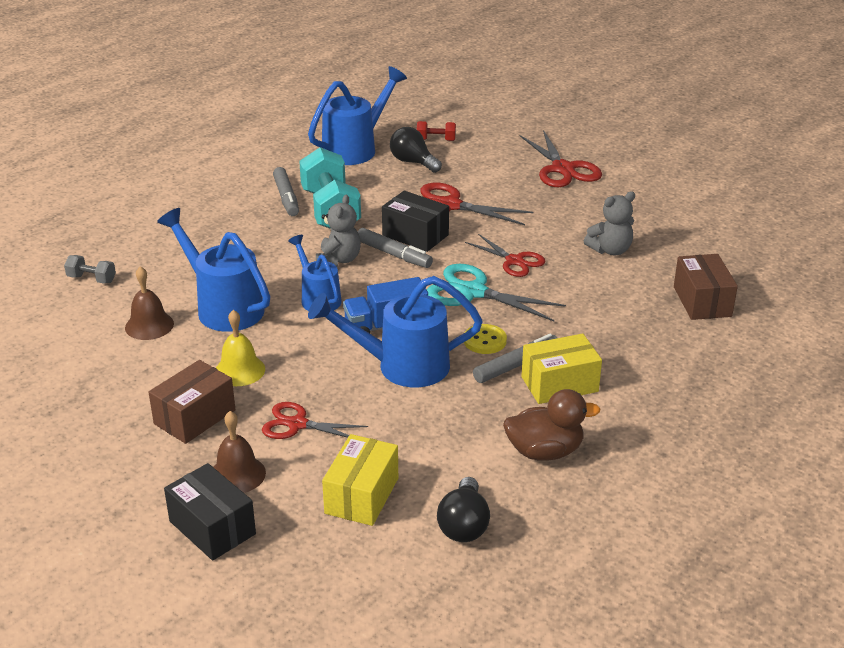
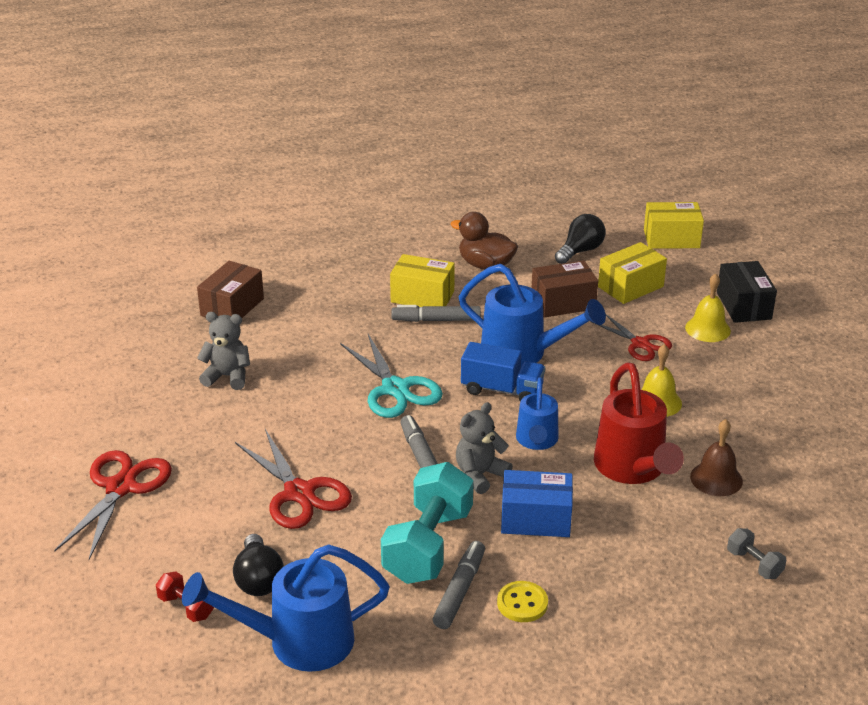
camera: 145 degrees left, 0 degrees up
brown box [148,360,236,444] -> brown box moved to [532,260,598,318]
blue watering can [157,208,270,332] -> red watering can [594,362,684,484]
brown bell [213,411,266,493] -> yellow bell [685,273,731,342]
black box [382,191,449,252] -> none
yellow button [464,324,507,354] -> yellow button moved to [497,581,548,622]
red scissors [465,234,546,277] -> none
none -> blue box [501,470,573,537]
none -> yellow box [644,202,704,249]

